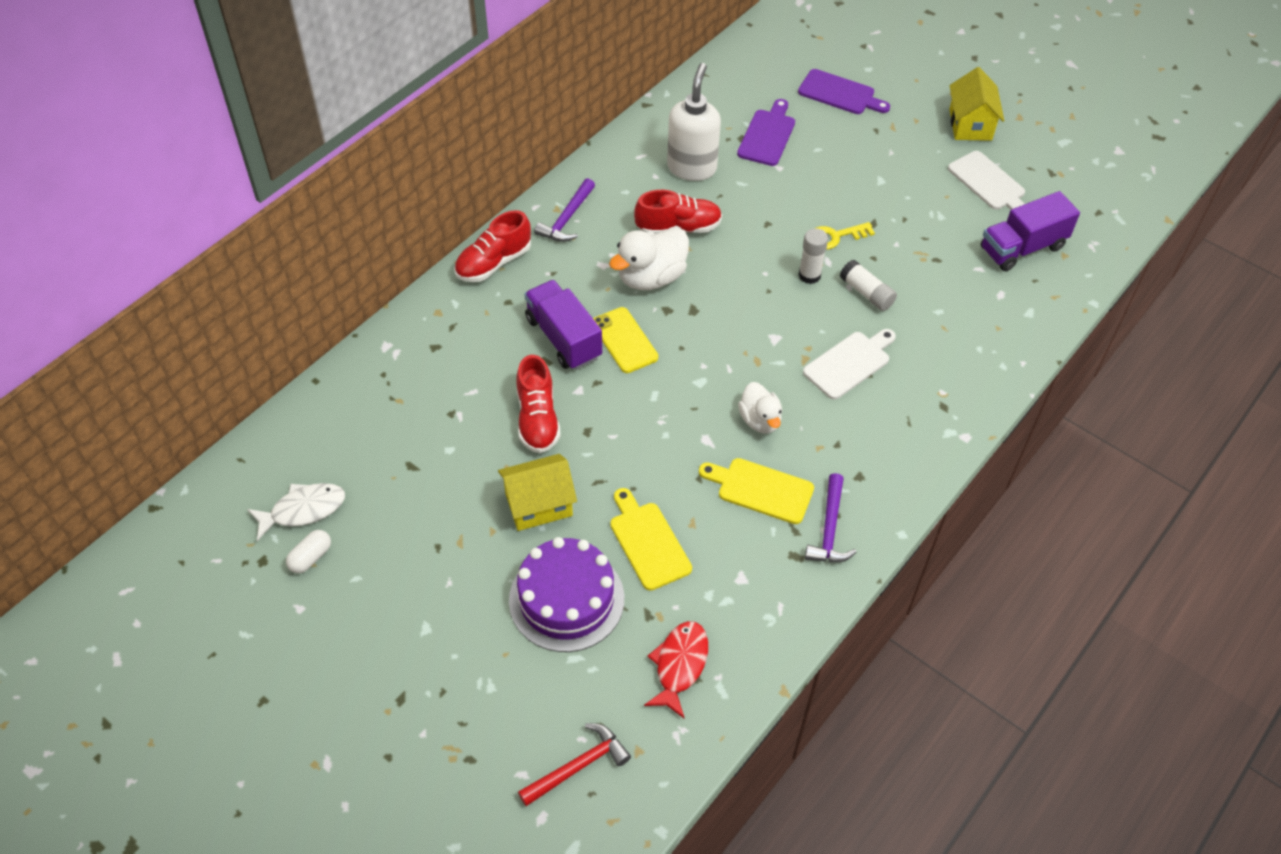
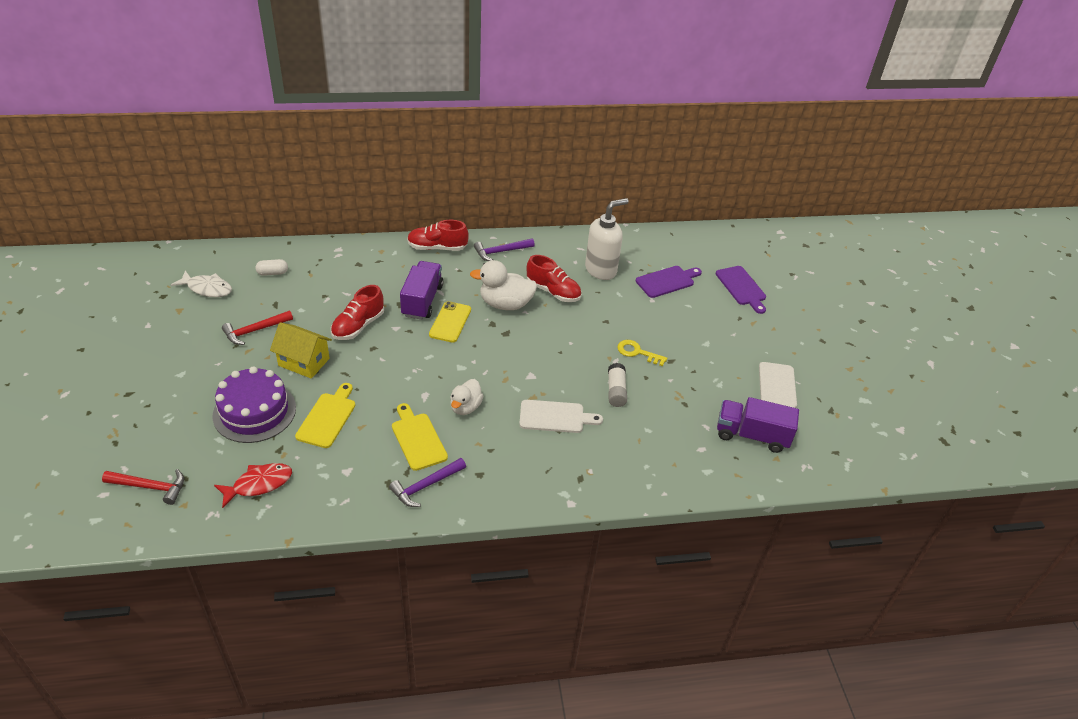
camera: 40 degrees right, 10 degrees down
white capsule [286,530,331,573] -> white capsule moved to [255,259,288,276]
white glue stick [798,228,828,284] -> none
yellow house [949,67,1004,141] -> none
none -> red hammer [222,311,293,345]

